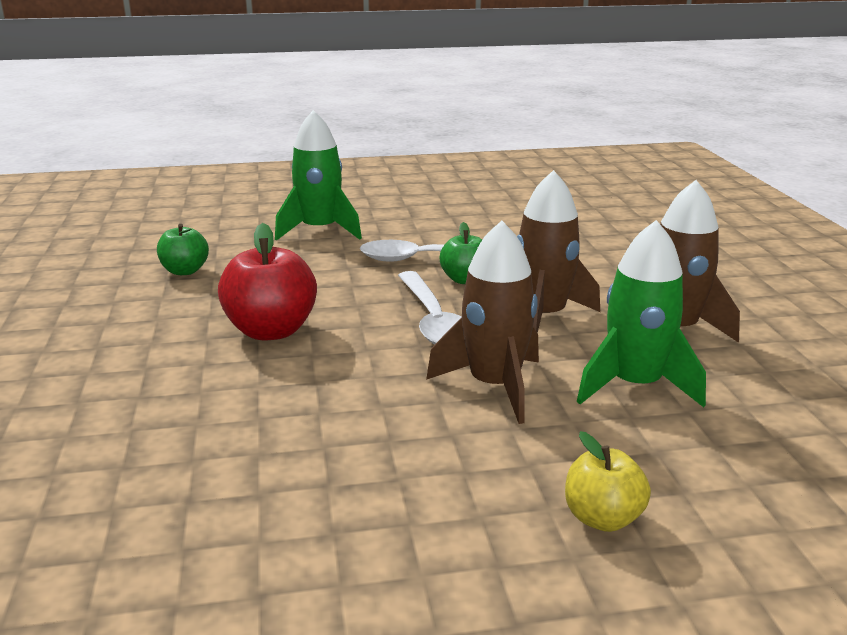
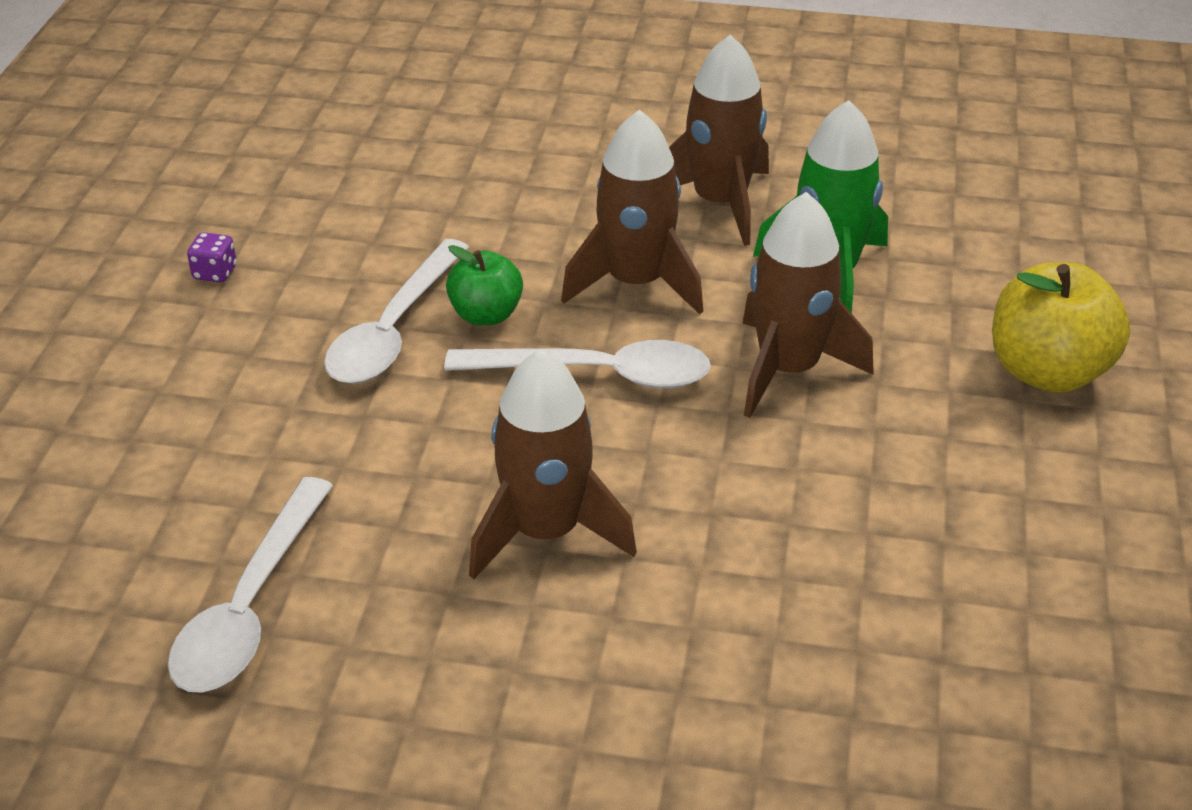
camera: 70 degrees left, 15 degrees up
green apple [157,224,209,275] -> white spoon [168,477,333,693]
red apple [218,223,317,340] -> brown rocket [469,349,637,580]
green rocket [275,110,362,241] -> none
yellow apple [565,431,651,532] -> yellow apple [992,262,1130,393], size x1.66
none -> purple dice [187,232,237,283]

